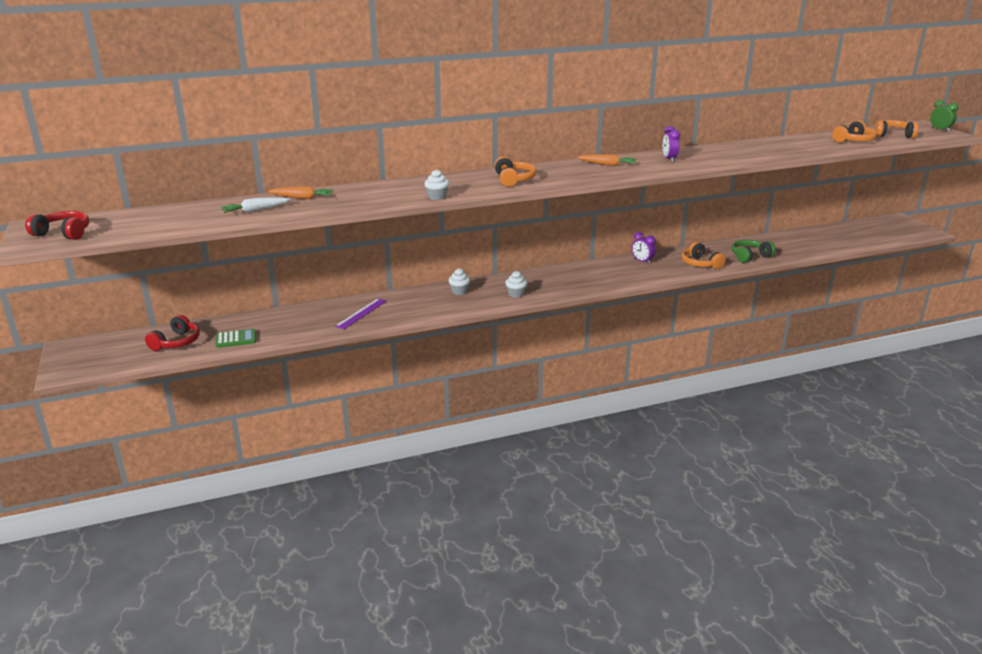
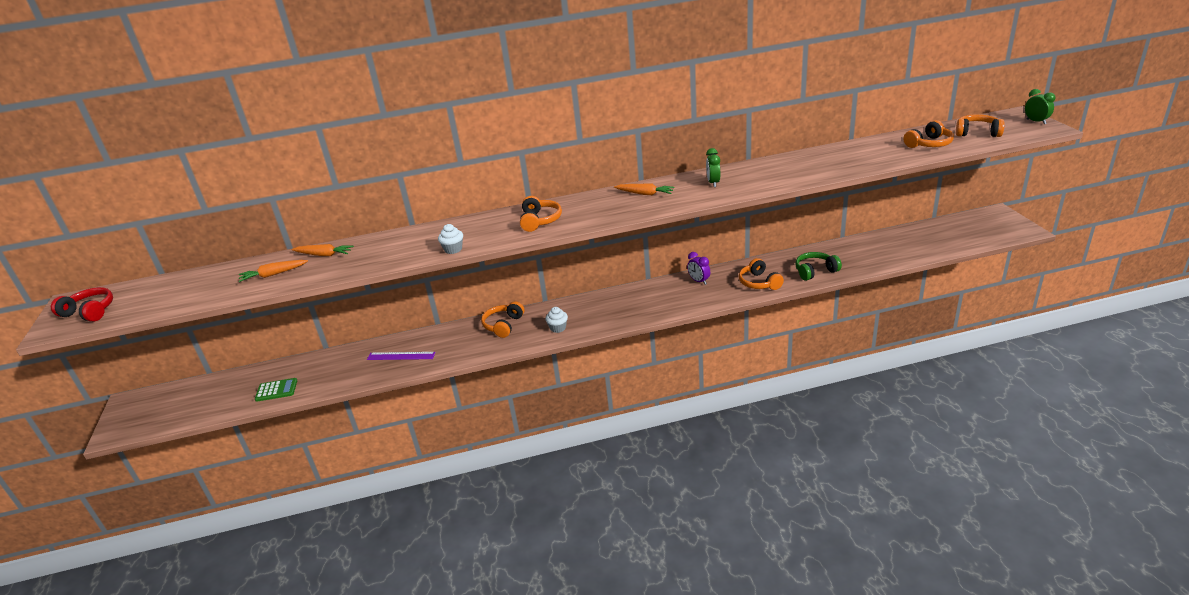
camera: 10 degrees right, 5 degrees up
red headphones [145,315,200,351] -> none
white carrot [221,197,291,213] -> orange carrot [239,260,308,282]
purple ruler [335,298,387,329] -> purple ruler turned 60 degrees clockwise [367,352,436,360]
white cupcake [448,268,471,295] -> orange headphones [481,301,524,338]
purple clock [663,126,680,162] -> green clock [706,148,720,187]

